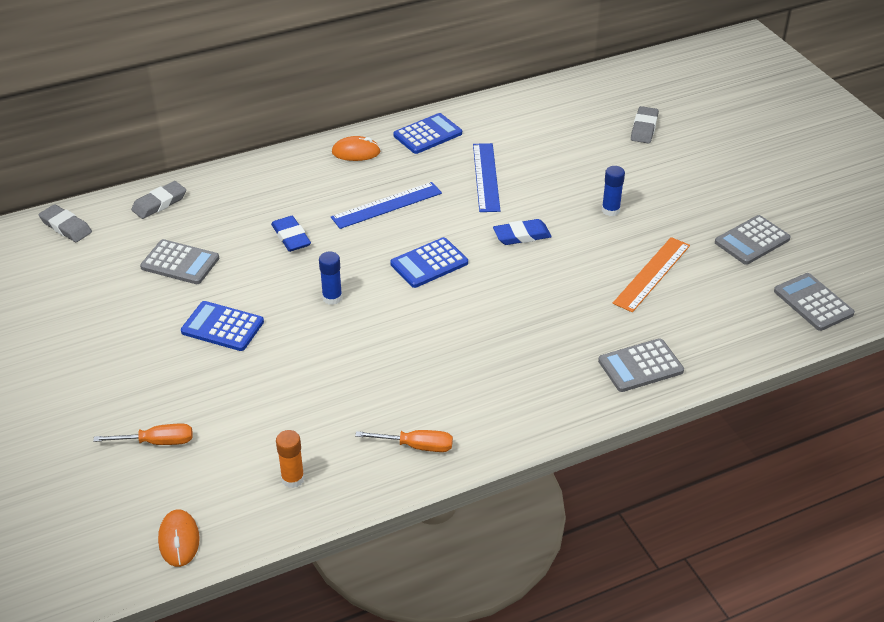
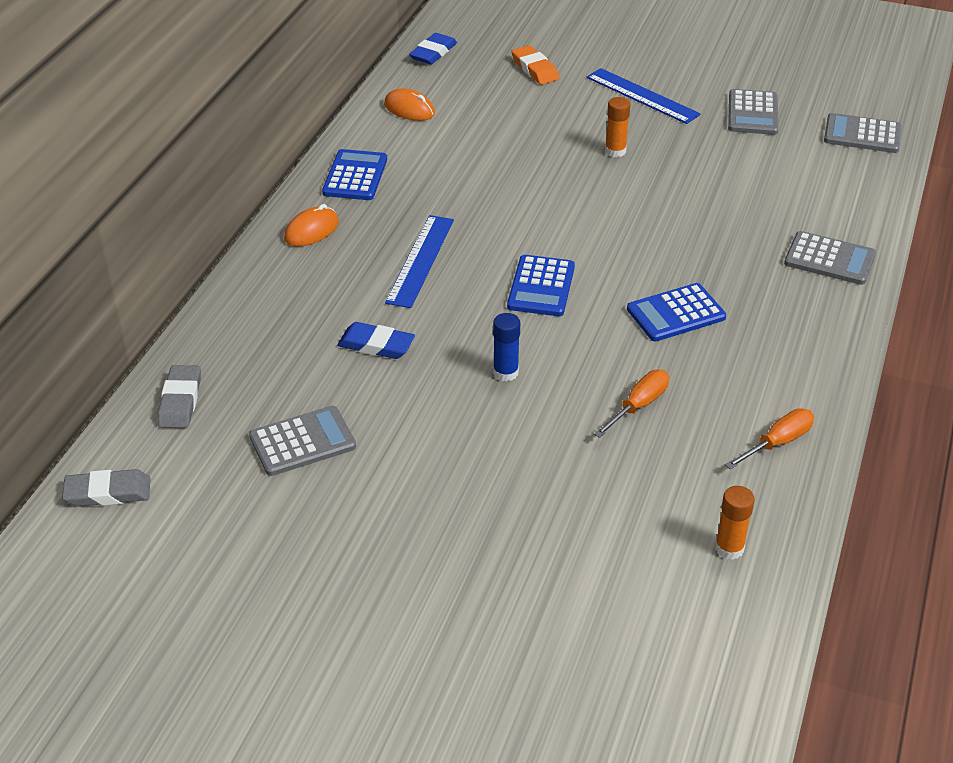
camera: 45 degrees left, 0 degrees up
orange screwdriver [93,424,193,445] -> orange screwdriver moved to [594,370,669,438]
orange mouse [158,509,199,567] -> orange mouse moved to [384,88,435,121]
blue calculator [181,301,264,351] -> blue calculator moved to [627,283,726,341]
blue ruler [473,143,500,212] -> blue ruler moved to [587,68,701,124]
blue eraser [493,219,551,245] -> blue eraser moved to [409,33,457,65]
grey calculator [598,338,684,392] -> grey calculator turned 90 degrees counterclockwise [784,231,876,285]
blue glue stick [602,166,625,216] -> orange glue stick [605,97,631,157]
orange ruler [613,237,690,312] -> none
grey eraser [631,106,659,143] -> orange eraser [511,45,559,85]

